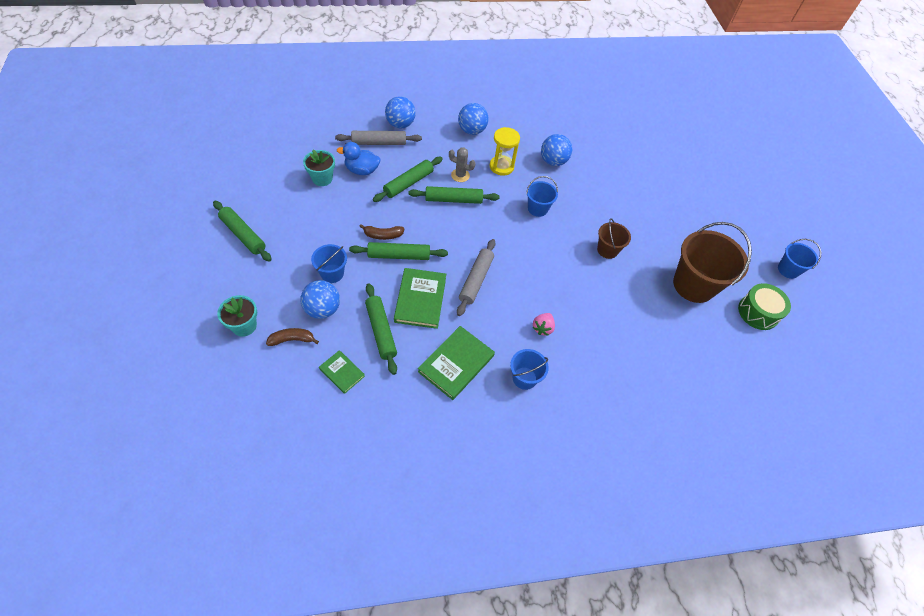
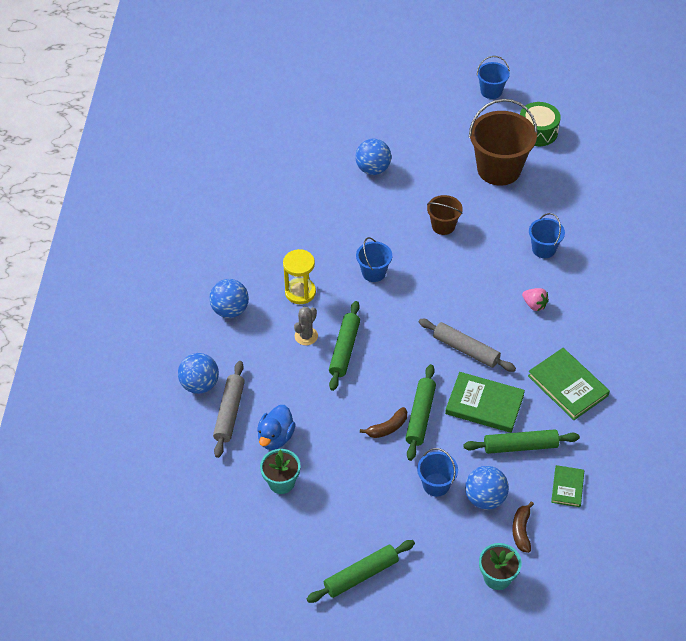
camera: 70 degrees left, 5 degrees down
green book [319,350,365,394] -> green book turned 45 degrees counterclockwise [551,465,584,507]
brown banana [359,224,405,240] -> brown banana turned 45 degrees clockwise [360,407,407,438]
green rolling pin [373,157,442,202] -> none
blue bucket [510,349,549,390] -> blue bucket moved to [529,213,565,258]
blue ball [541,134,572,166] -> blue ball moved to [355,139,391,175]

